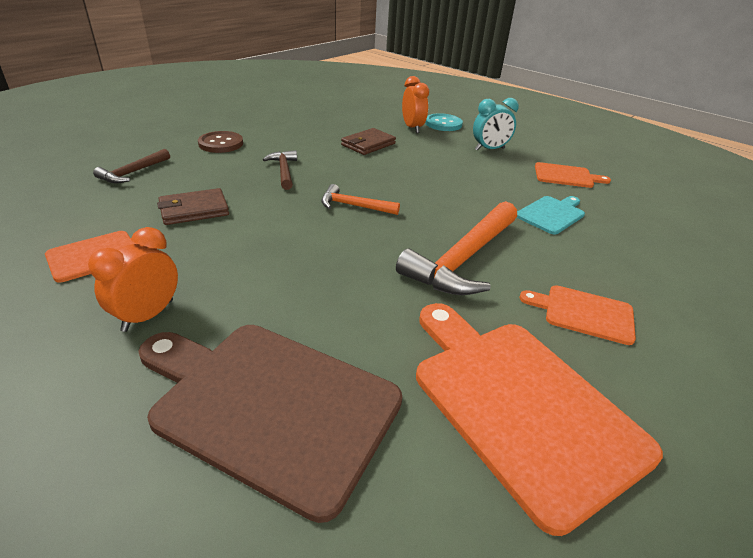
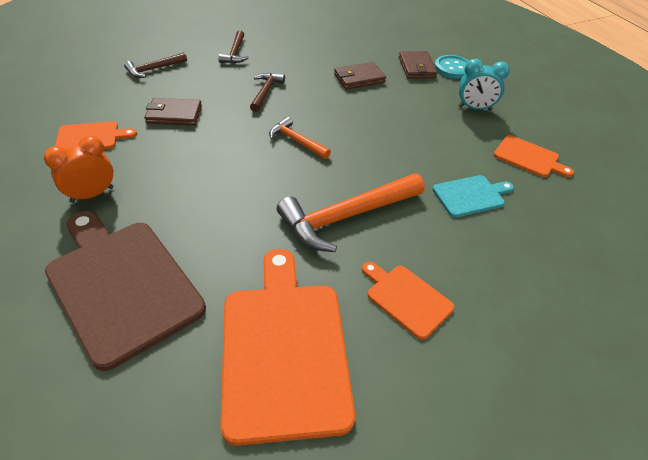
camera: 25 degrees right, 10 degrees up
brown button [198,131,243,153] -> brown hammer [218,30,249,63]
orange clock [402,76,429,133] -> brown wallet [399,51,438,79]

